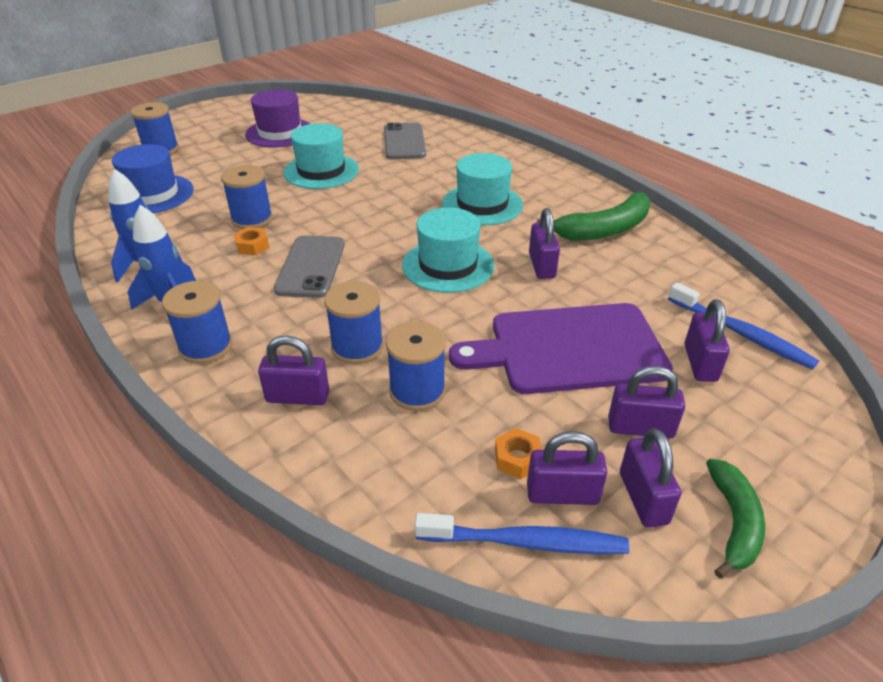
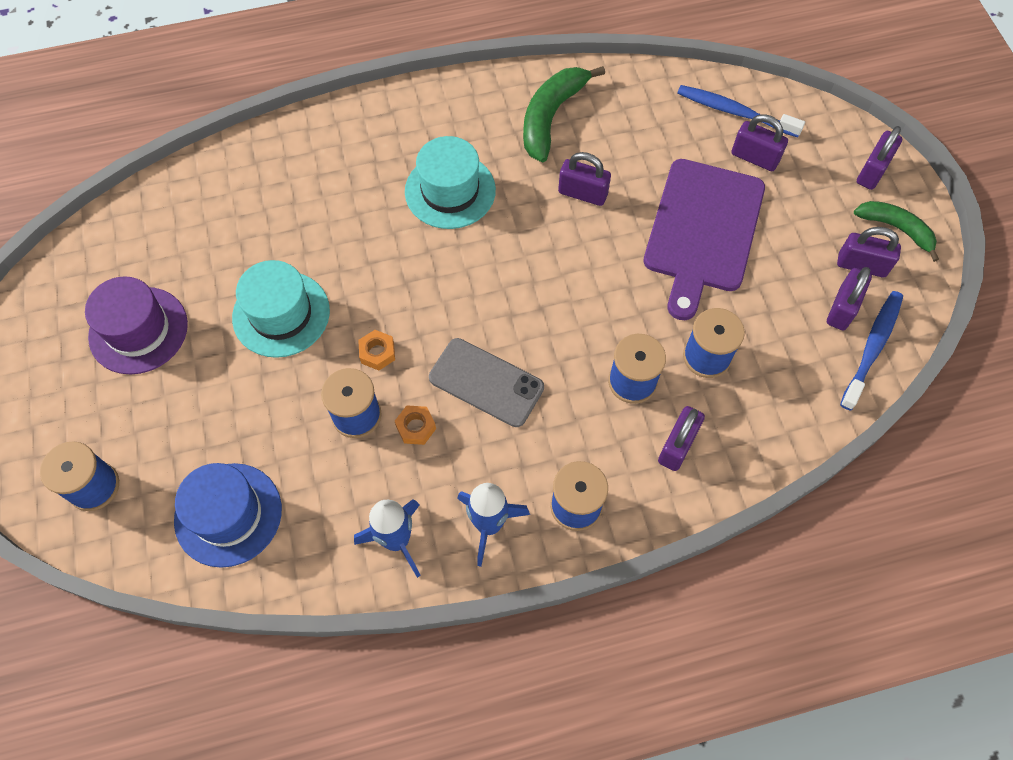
camera: 65 degrees left, 25 degrees up
grey phone [384,123,426,159] -> none
turquoise hat [402,208,494,293] -> none
orange nut [495,428,542,479] -> orange nut moved to [358,330,395,371]
green banana [537,193,650,241] -> green banana turned 150 degrees counterclockwise [523,66,605,162]
purple padlock [608,366,685,438] -> purple padlock moved to [857,126,902,190]
blue toothbrush [668,282,819,369] -> blue toothbrush turned 135 degrees counterclockwise [677,85,805,137]

